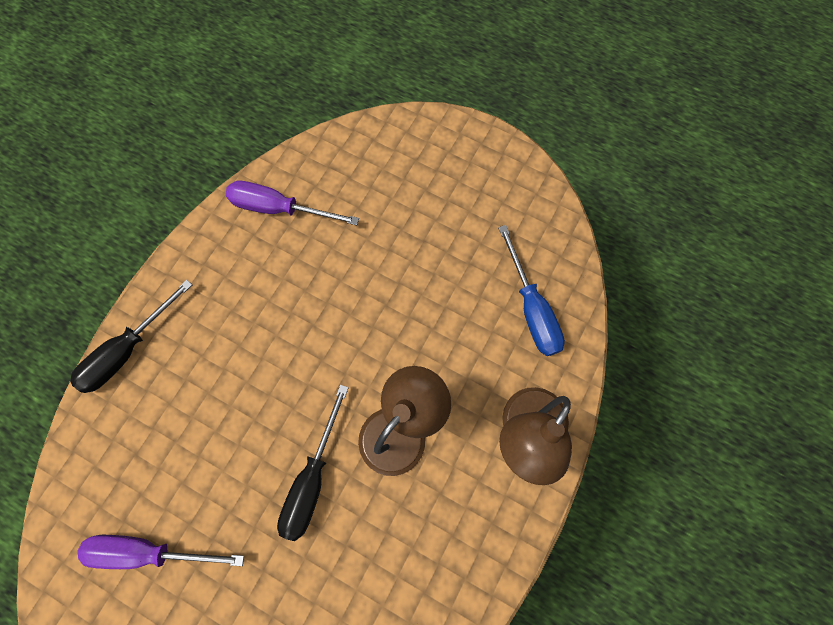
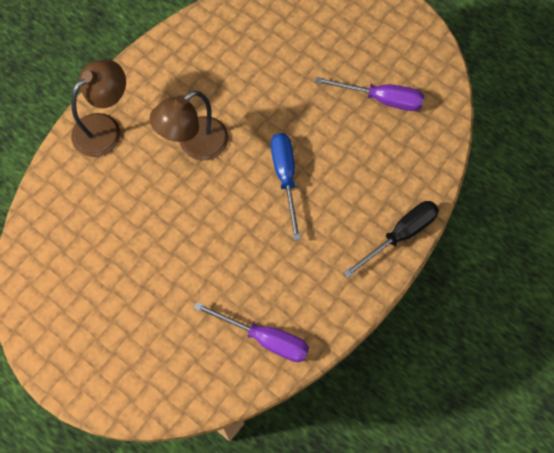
camera: 170 degrees left, 5 degrees down
black screwdriver [277,385,349,541] -> none
blue screwdriver [498,225,565,356] -> blue screwdriver moved to [271,133,301,240]

